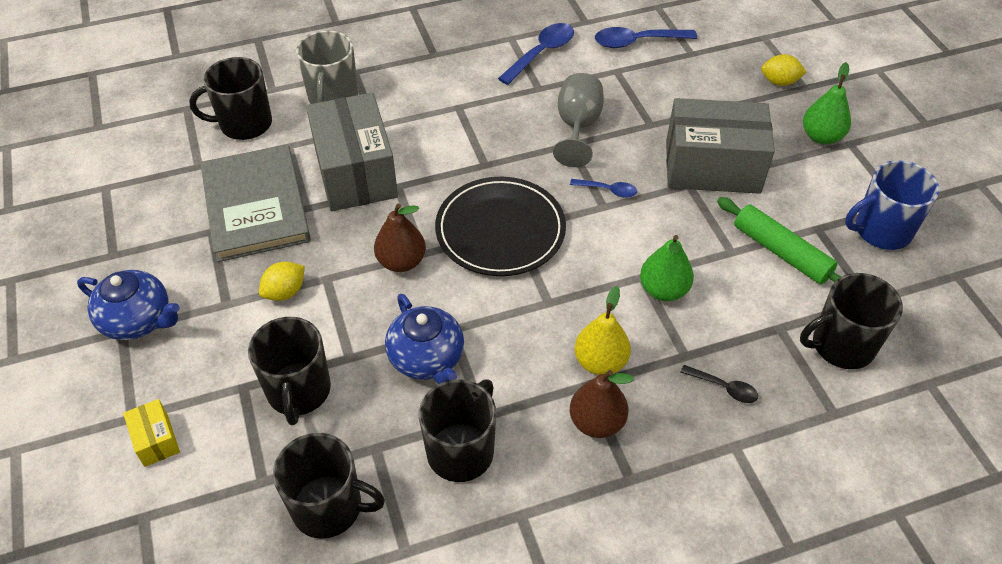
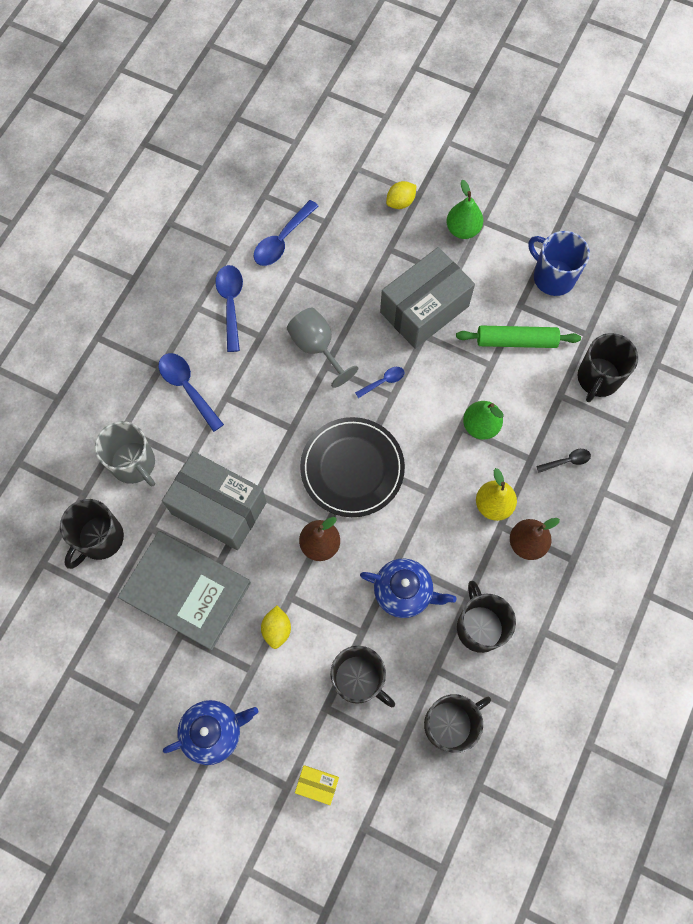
camera: 45 degrees left, 20 degrees up
blue mug [845,160,939,250] -> blue mug turned 105 degrees clockwise [528,231,590,296]
none -> blue spoon [159,353,224,432]

